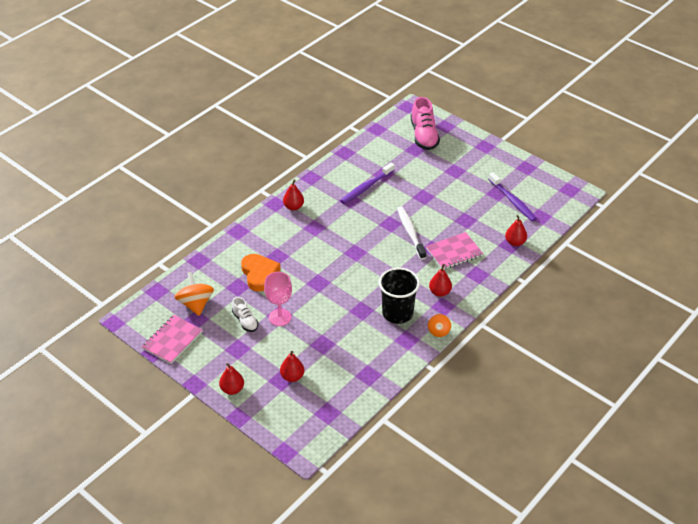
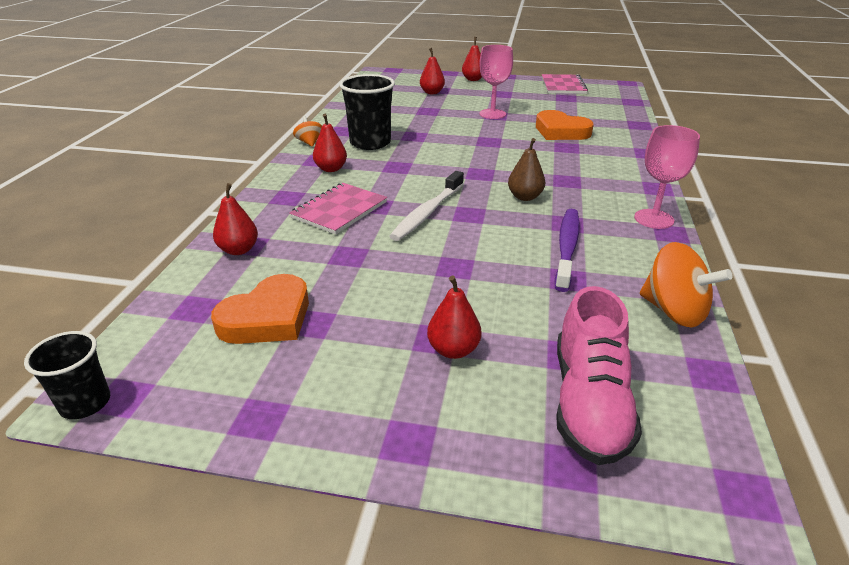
camera: 150 degrees right, 10 degrees down
orange spinning top [175,272,214,316] -> orange spinning top moved to [640,242,733,327]
white shoe [232,297,258,332] -> none
red pear [283,180,304,211] -> red pear moved to [427,276,482,359]
white toothbrush [397,206,426,260] -> white toothbrush turned 75 degrees clockwise [390,171,464,241]
pink shoe [411,97,440,150] -> pink shoe turned 135 degrees counterclockwise [556,286,642,465]
purple toothbrush [488,172,537,222] -> orange heart [211,274,309,344]
none -> black cup [24,331,110,419]
none -> brown pear [508,138,545,201]
none -> pink goblet [634,125,700,229]

